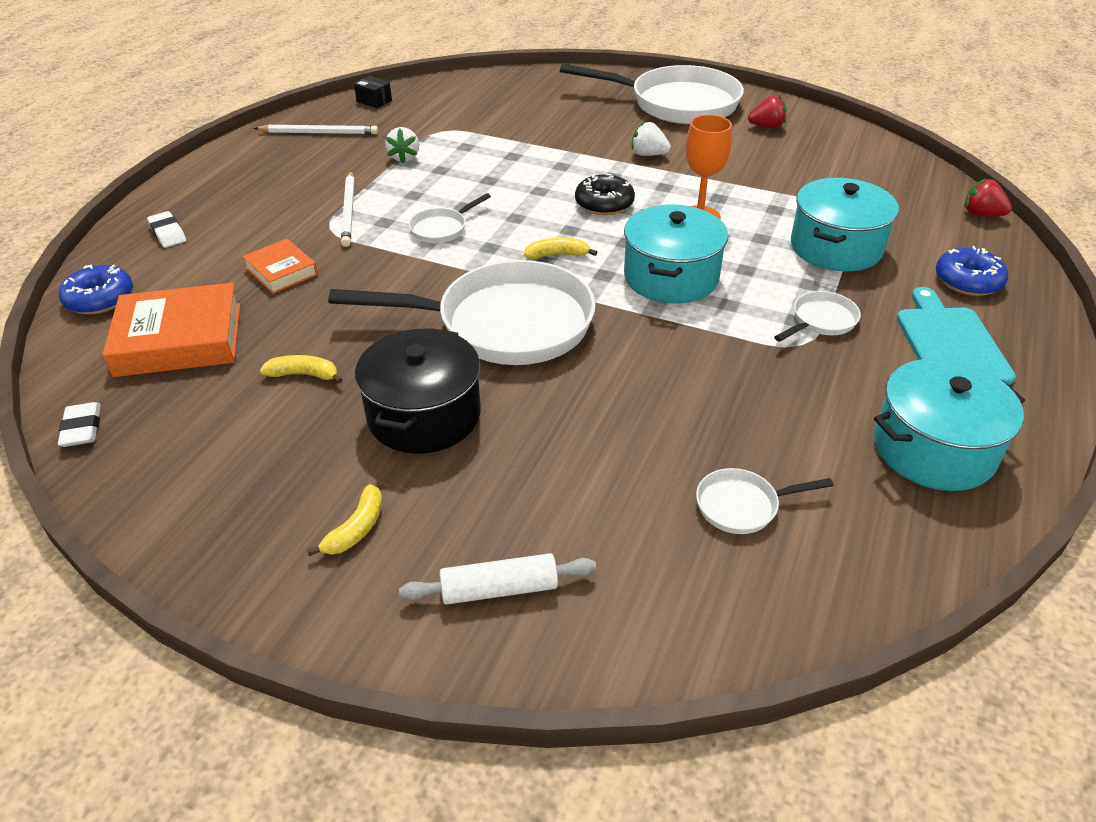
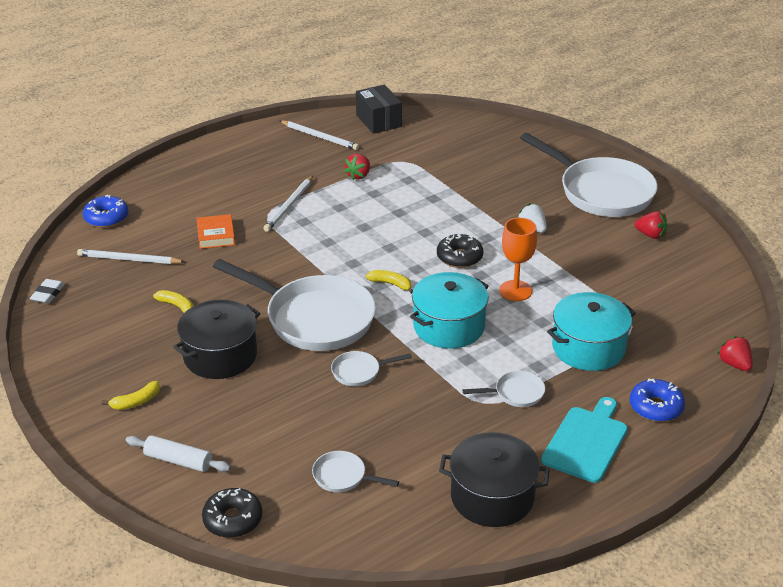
camera: 30 degrees right, 5 degrees down
orange book [102,283,241,377] -> white pencil [77,249,185,264]
white eraser [147,211,186,248] -> none
black box [354,76,392,108] -> black box [356,85,402,134], size x1.80
white strawberry [385,127,419,163] -> red strawberry [344,154,370,180]
white pan [409,193,491,243] -> white pan moved to [331,351,412,386]
turquoise pot [874,358,1025,491] -> black pot [439,432,550,527]
none -> black donut [202,488,262,538]

